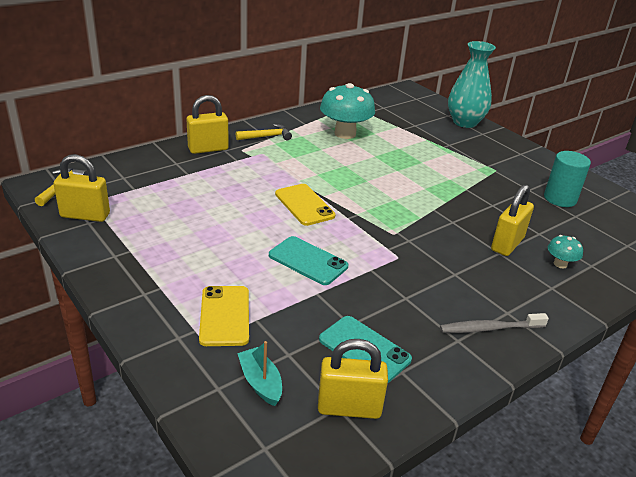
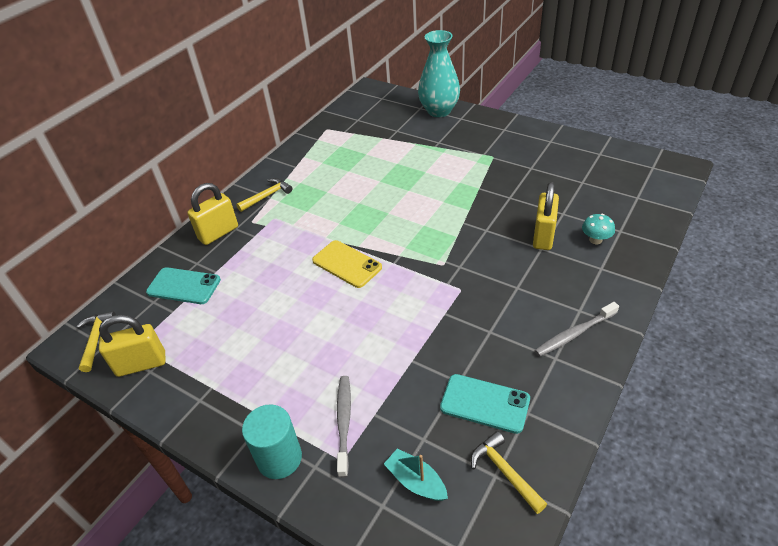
camera: 15 degrees left, 10 degrees up
yellow phone [199,286,249,346] -> grey toothbrush [337,376,351,478]
turquoise phone [269,236,348,285] -> turquoise phone moved to [146,267,221,304]
yellow padlock [318,339,388,419] -> yellow hammer [471,431,547,514]
turquoise mushroom [320,83,375,139] -> none
turquoise cylinder [544,151,591,207] -> turquoise cylinder moved to [242,404,302,479]

